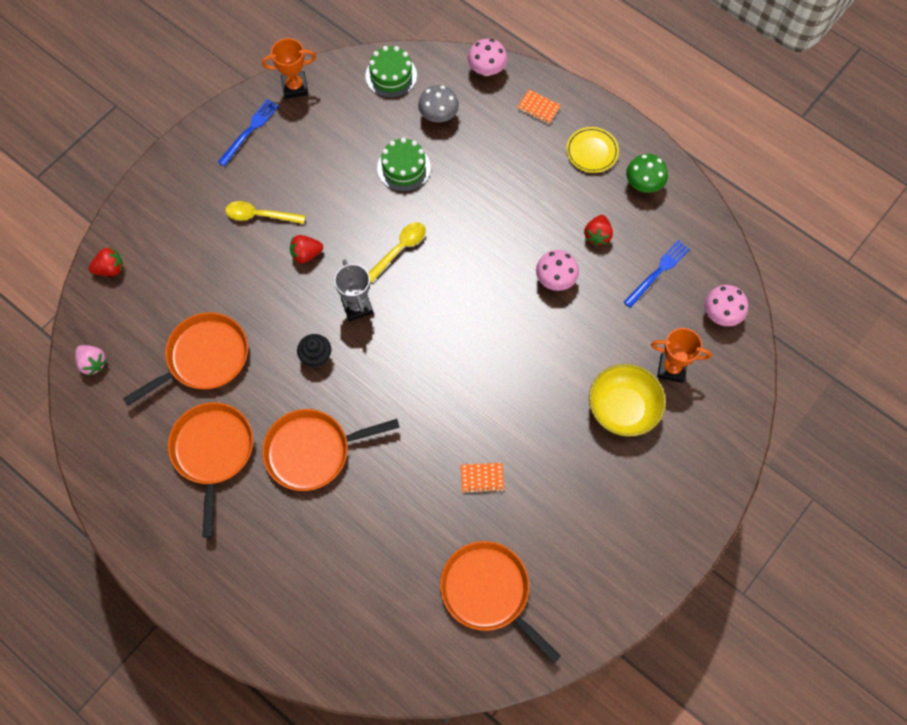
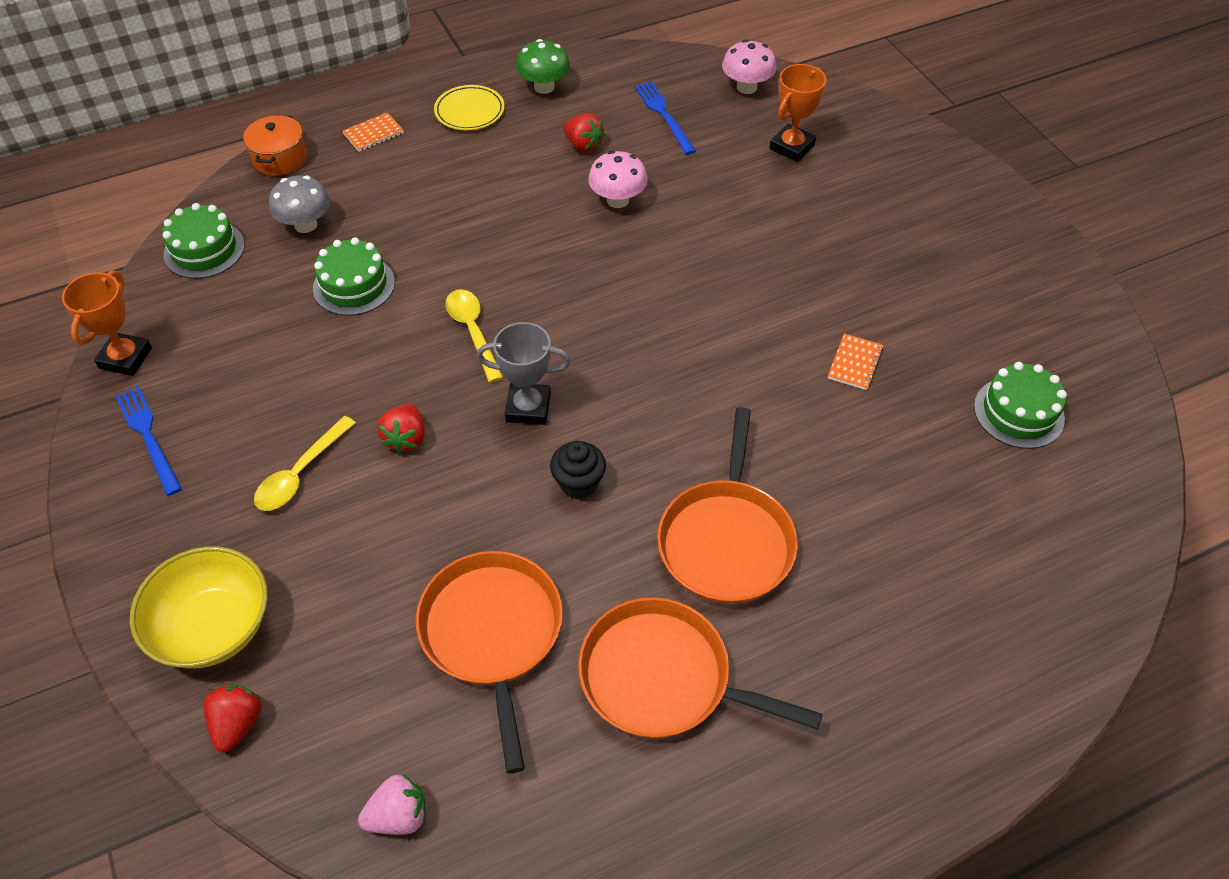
camera: 65 degrees left, 15 degrees down
orange pan [440,541,561,664] -> green cake [974,362,1067,449]
pink mushroom [468,39,507,76] -> orange pot [243,115,307,176]
yellow bowl [589,364,666,437] -> yellow bowl moved to [130,546,268,668]

